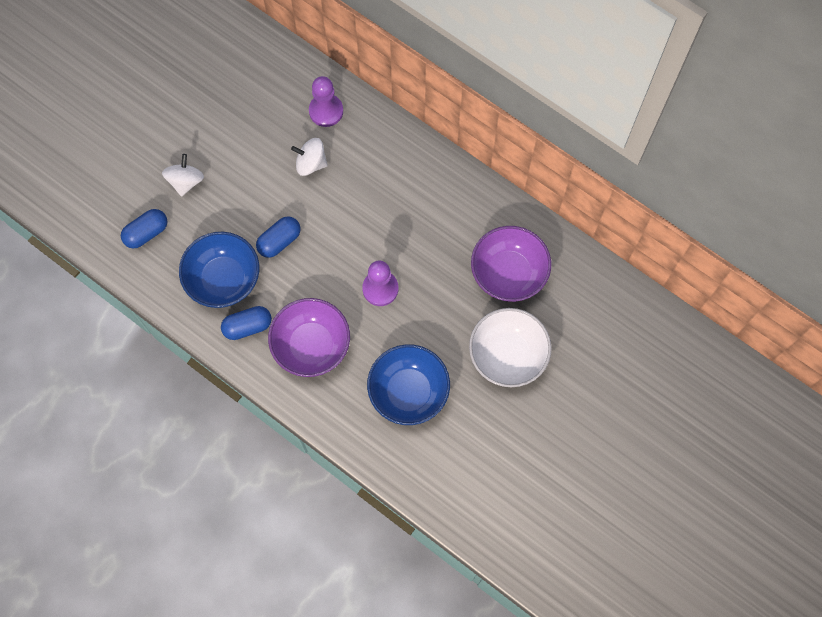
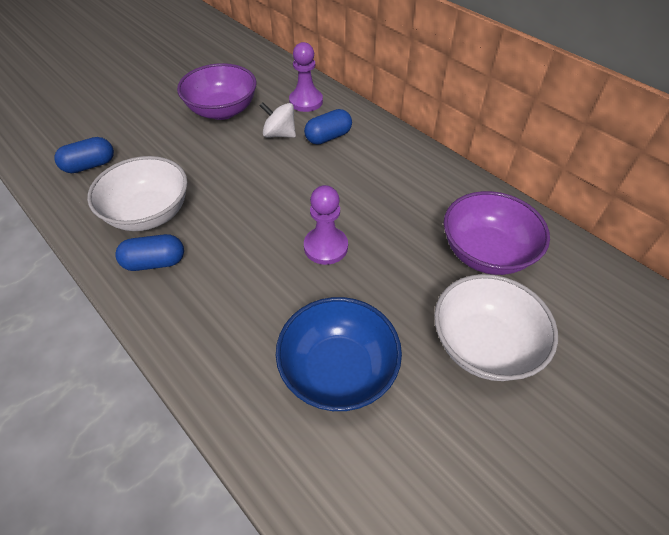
camera: 10 degrees right, 20 degrees down
white spinning top [162,154,204,197] -> none
blue bowl [179,232,259,308] -> white bowl [87,156,188,231]
blue capsule [256,216,301,258] -> blue capsule moved to [304,109,352,145]
purple bowl [268,298,350,377] -> purple bowl moved to [177,63,257,120]

